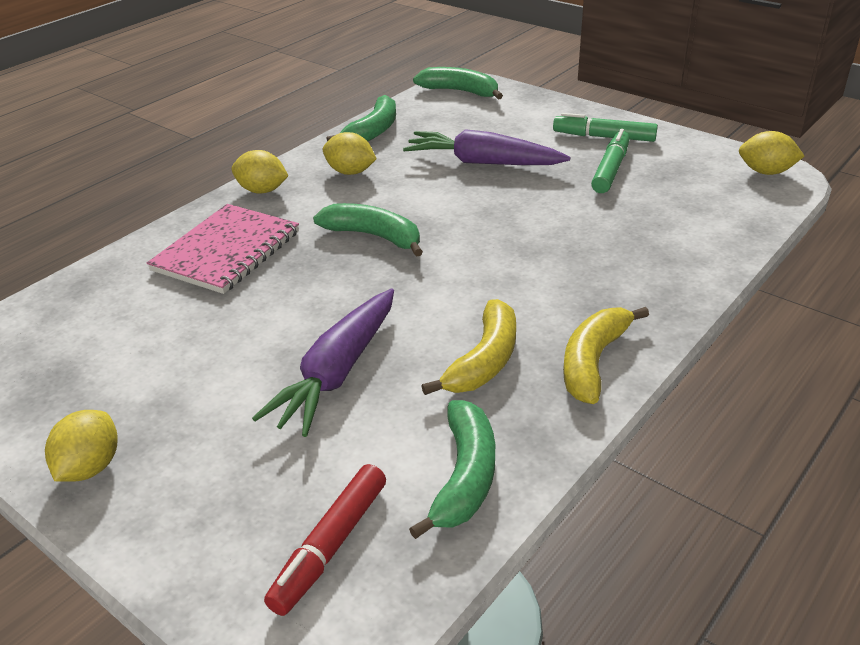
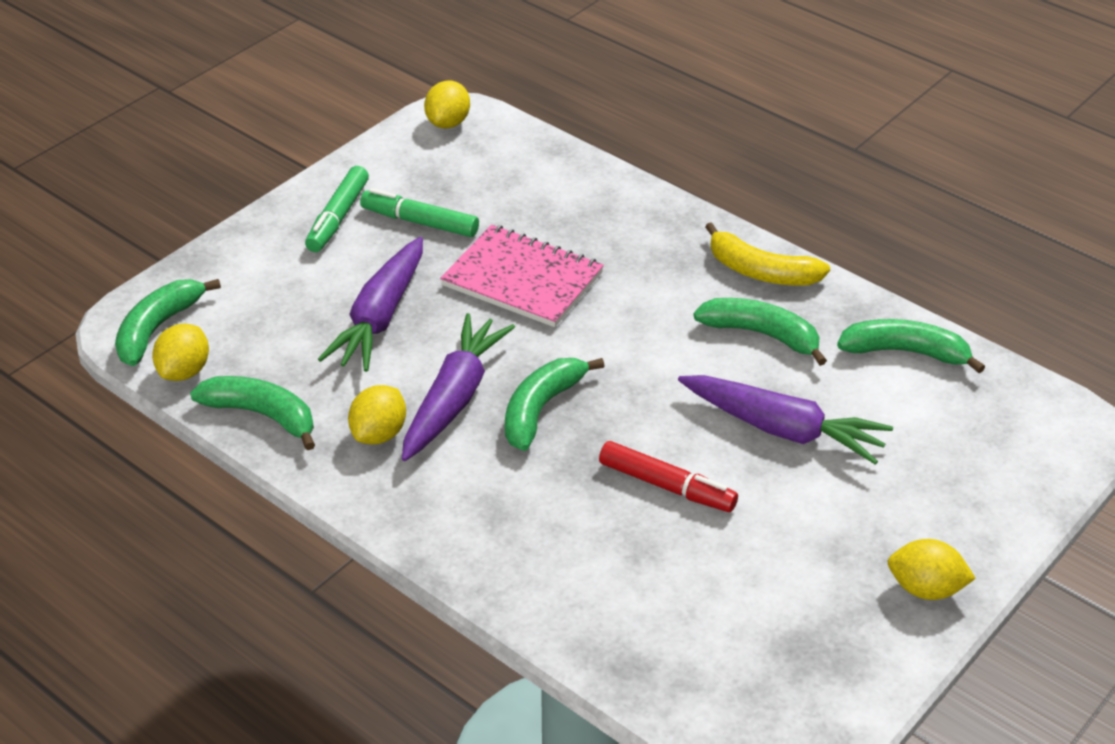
camera: 90 degrees left, 5 degrees up
pink notebook [147,204,299,294] -> pink notebook moved to [440,225,604,327]
yellow lemon [231,150,289,194] -> yellow lemon moved to [152,324,209,381]
red marker [264,464,386,616] -> red marker moved to [599,441,738,512]
yellow banana [421,299,516,395] -> green banana [693,298,827,366]
none -> purple carrot [402,313,515,461]

